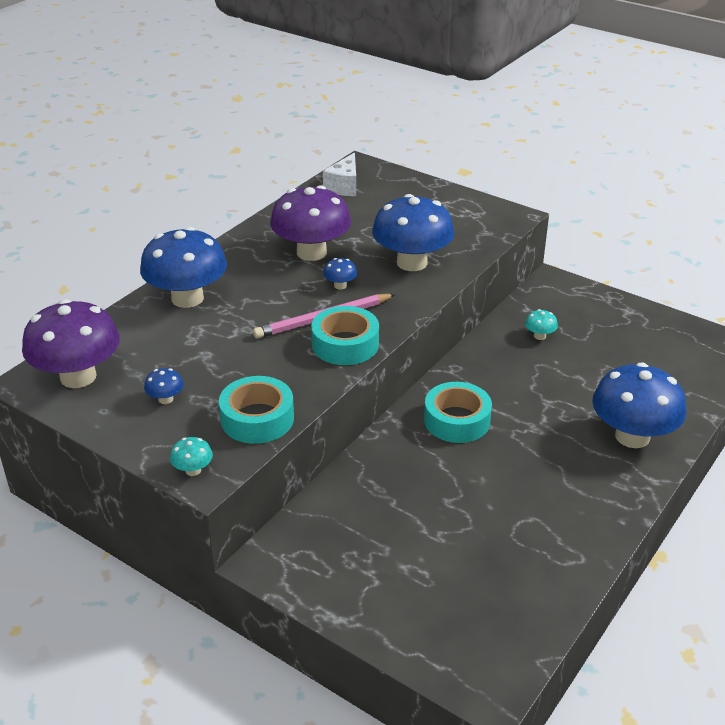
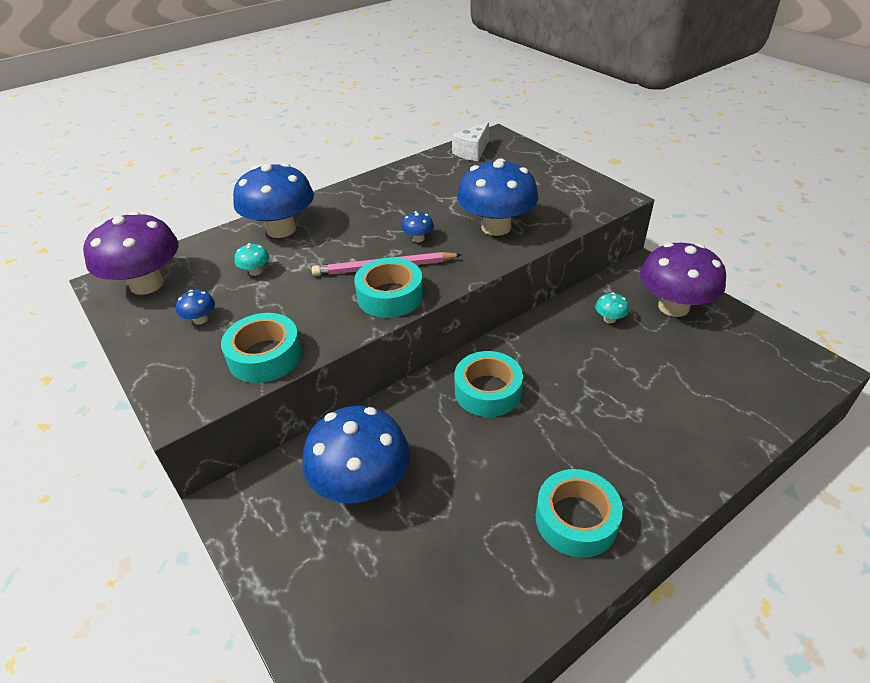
camera: 20 degrees right, 5 degrees up
turquoise mushroom [170,437,213,476] -> turquoise mushroom moved to [234,243,269,276]
purple mushroom [270,185,351,261] -> purple mushroom moved to [640,242,726,317]
blue mushroom [592,362,686,448] -> blue mushroom moved to [302,406,410,503]
none -> turquoise tape [536,469,623,558]

